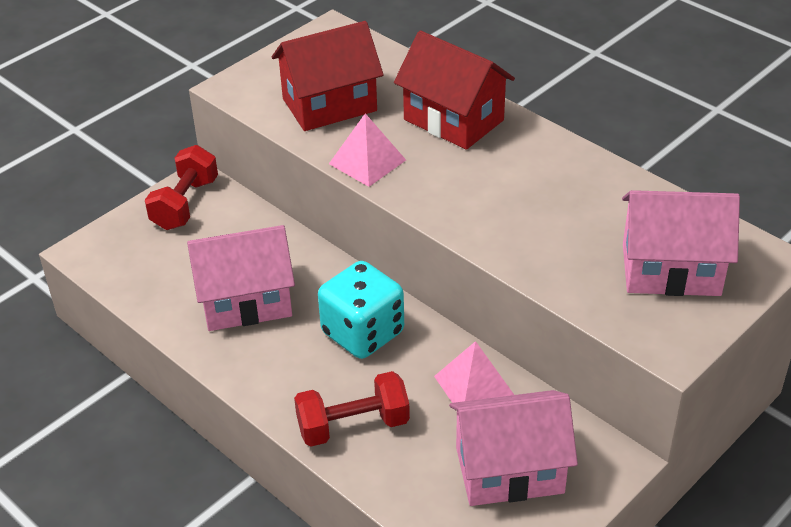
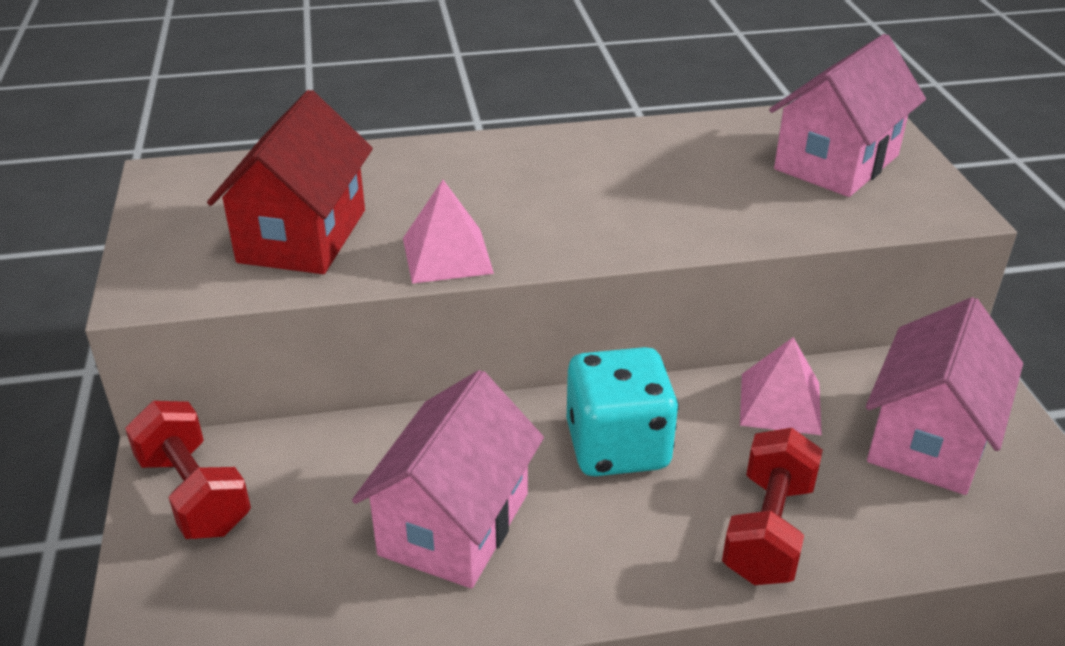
camera: 55 degrees left, 5 degrees down
red house [394,31,515,150] -> none

